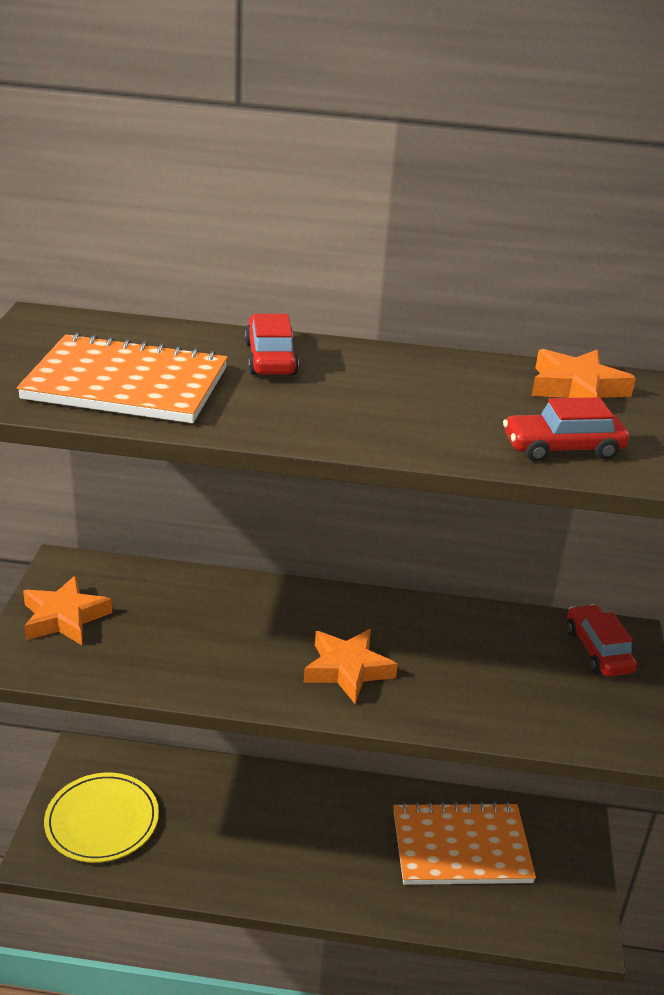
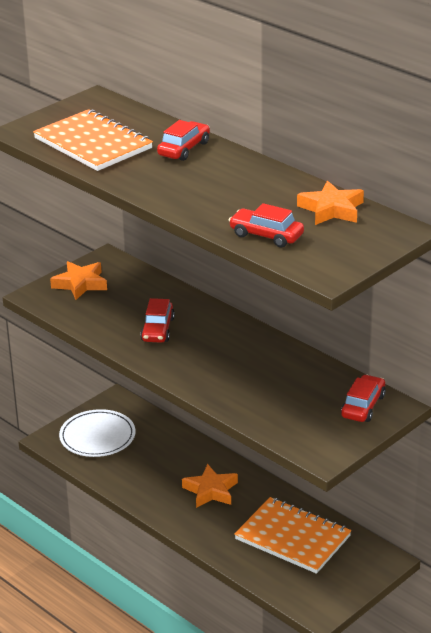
camera: 40 degrees right, 0 degrees up
yellow plate [44,773,159,863] -> white plate [59,409,135,457]
orange star [304,629,398,704] -> orange star moved to [182,464,238,508]
none -> red car [140,298,175,343]

